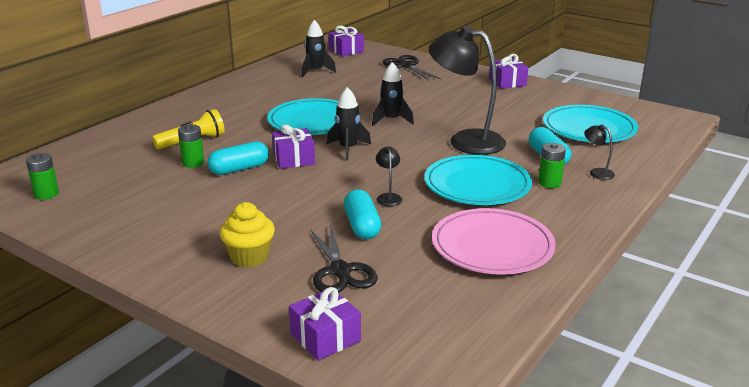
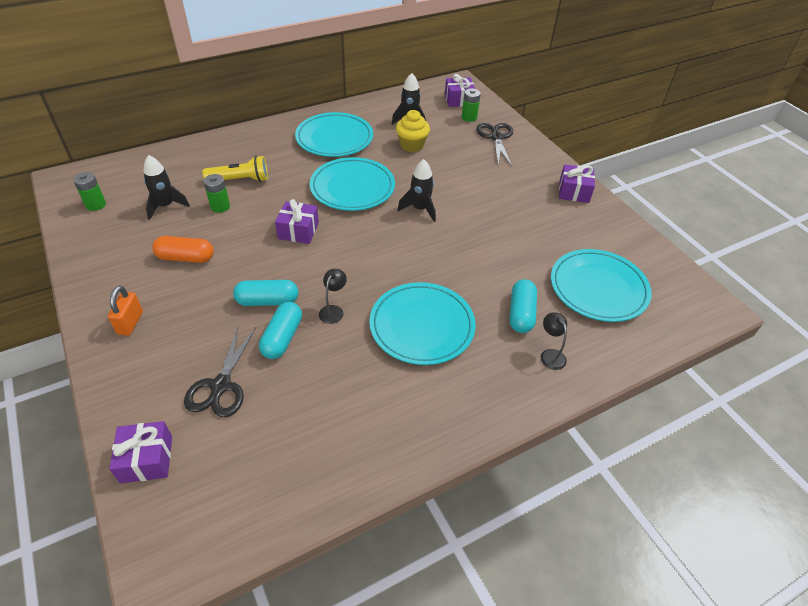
camera: 25 degrees right, 20 degrees up
turquoise capsule [207,141,269,175] -> turquoise capsule moved to [233,280,298,306]
yellow cupcake [220,202,275,267] -> yellow cupcake moved to [396,110,430,152]
black rocket [327,87,371,161] -> black rocket moved to [143,155,190,220]
black lamp [429,26,506,155] -> none
pink plate [432,208,556,275] -> none
green battery [538,143,566,188] -> green battery moved to [462,88,481,122]
none -> orange padlock [108,286,143,336]
none -> orange capsule [152,236,214,263]
none -> turquoise plate [295,112,373,157]

